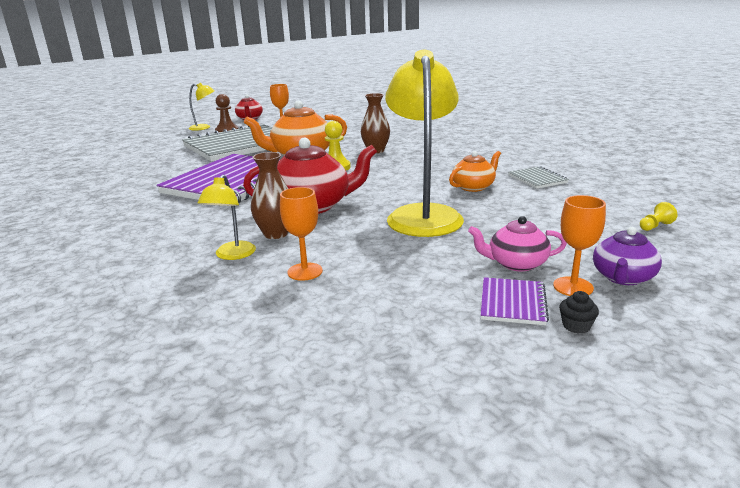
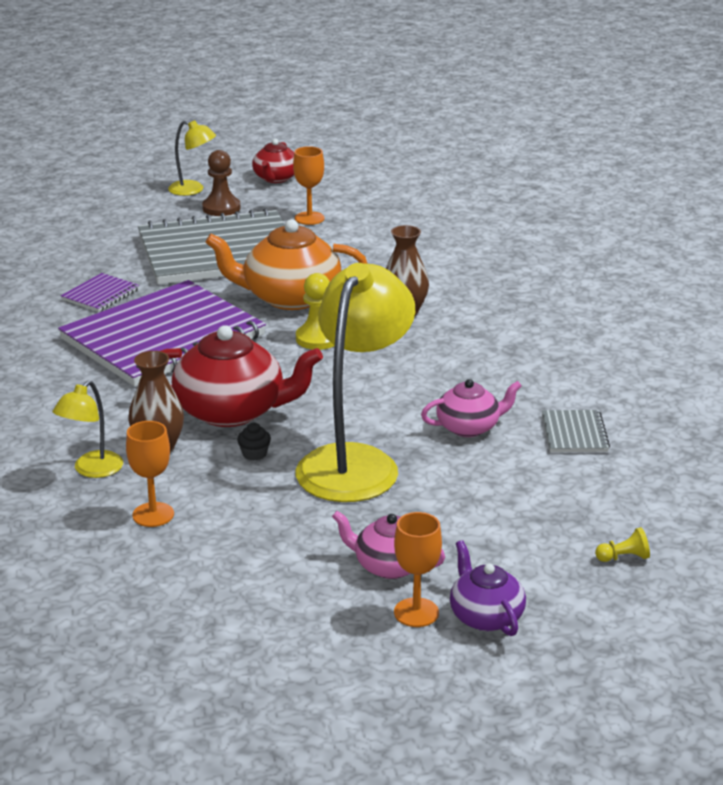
camera: 20 degrees right, 5 degrees up
orange teapot [449,151,501,192] -> pink teapot [421,379,522,437]
purple notebook [481,277,549,325] -> purple notebook moved to [61,273,139,312]
black cupcake [559,291,599,334] -> black cupcake moved to [237,423,271,460]
purple teapot [593,227,662,285] -> purple teapot turned 105 degrees clockwise [450,540,526,636]

